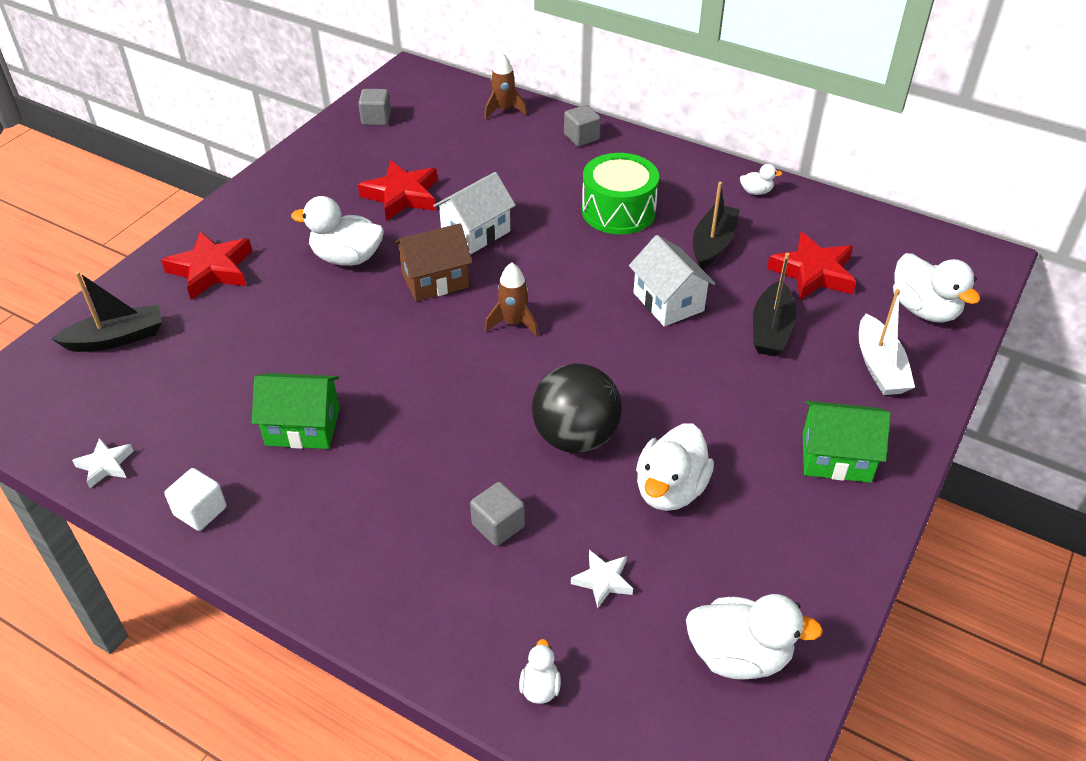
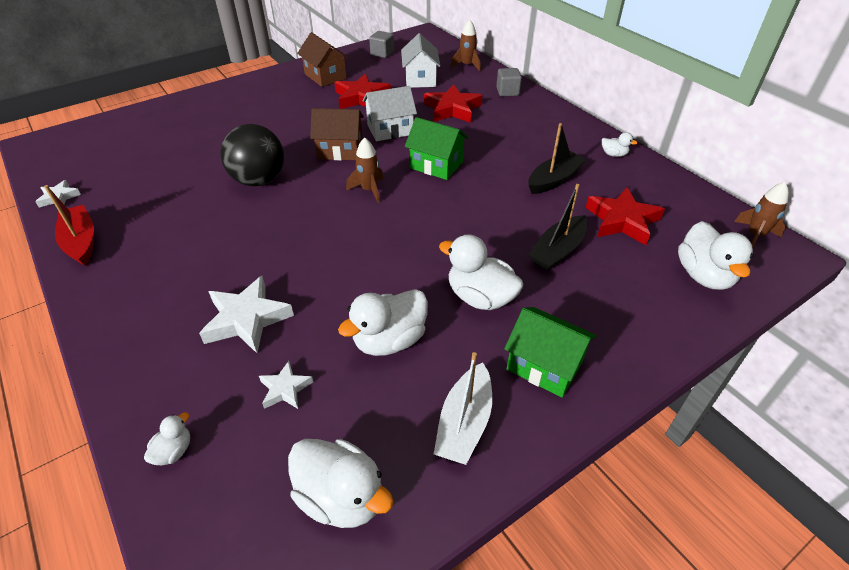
camera: 25 degrees right, 0 degrees up
black boat [52,271,162,352] -> none
red star [161,231,252,300] -> red star moved to [424,84,482,123]
white cube [164,468,227,531] -> red boat [44,185,94,266]
green house [252,373,340,449] -> green house moved to [405,117,468,180]
white duck [291,196,384,266] -> white duck moved to [439,234,524,310]
grey cube [470,482,525,546] -> white star [199,276,294,353]
black ball [532,363,622,453] -> black ball moved to [220,124,284,186]
green drum [582,153,659,234] -> none
white house [629,235,715,327] -> white house moved to [401,33,440,88]
white boat [859,289,915,395] -> white boat moved to [434,352,492,465]
none -> brown house [297,32,349,87]
none -> brown rocket [734,182,789,248]

